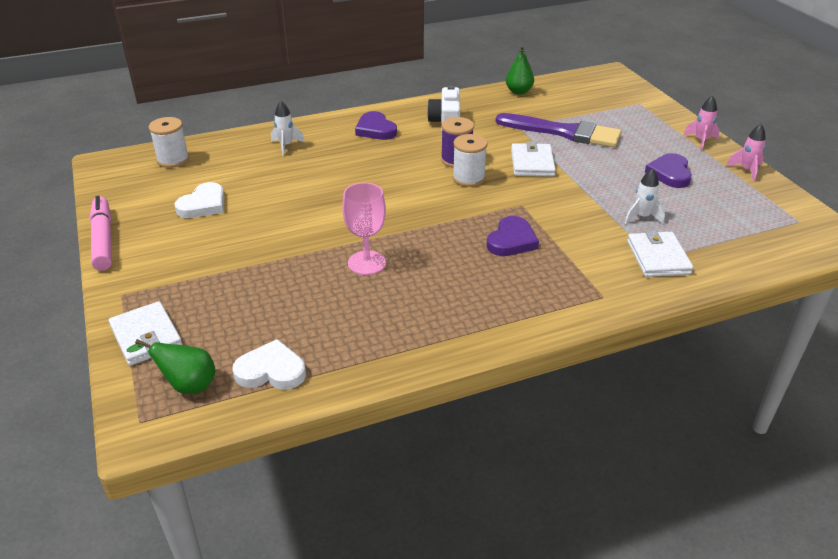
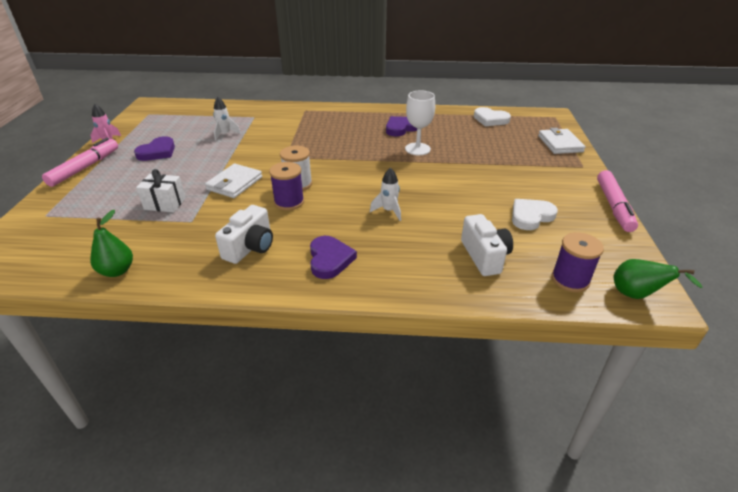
camera: 155 degrees left, 0 degrees up
green pear [127,339,216,394] -> green pear moved to [614,259,703,299]
white spool [149,117,189,168] -> purple spool [551,232,604,292]
white rocket [271,101,305,156] -> white rocket moved to [370,167,401,221]
pink goblet [342,182,386,275] -> white goblet [405,90,435,155]
purple heart [486,216,539,256] -> purple heart moved to [386,116,417,136]
purple brush [495,113,621,147] -> white gift [136,169,186,212]
white wallet [627,230,693,277] -> none
pink rocket [683,96,720,151] -> pink marker [42,138,118,187]
none -> white camera [461,214,513,276]

